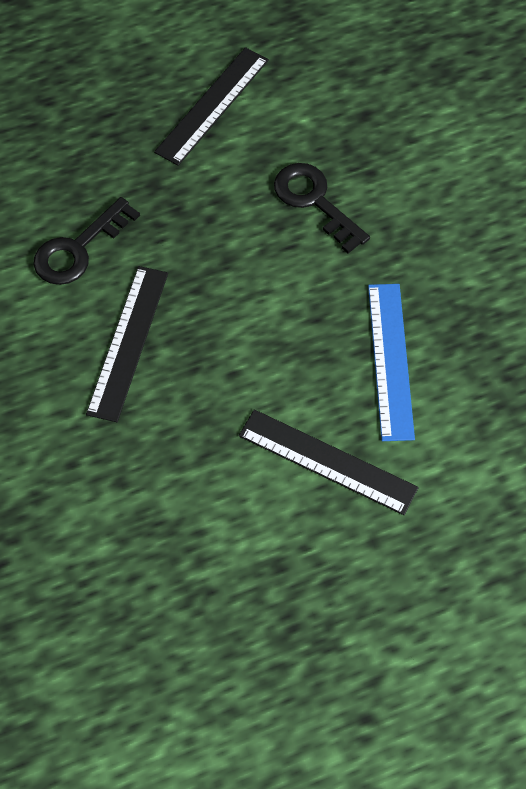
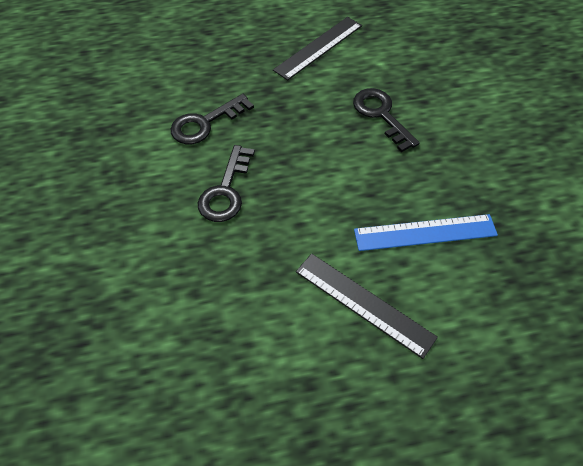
camera: 10 degrees right, 5 degrees down
black ruler [86,266,168,422] -> black key [198,145,255,222]
blue ruler [368,284,415,441] -> blue ruler turned 75 degrees clockwise [354,214,498,251]

